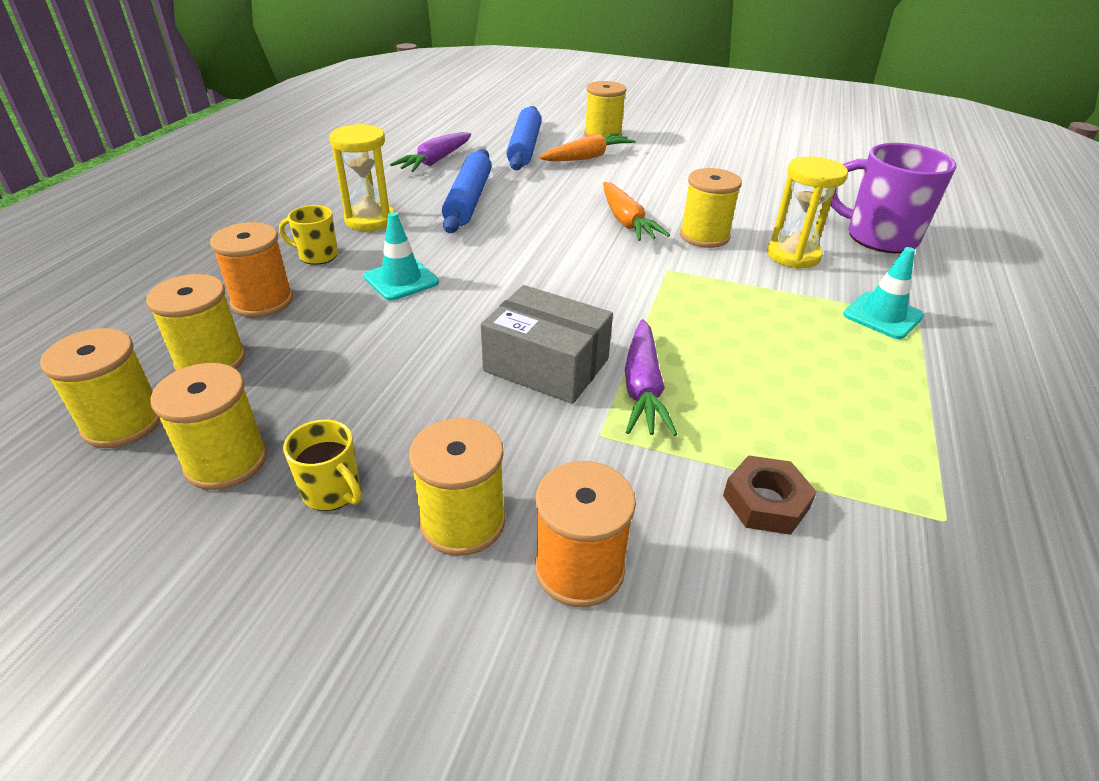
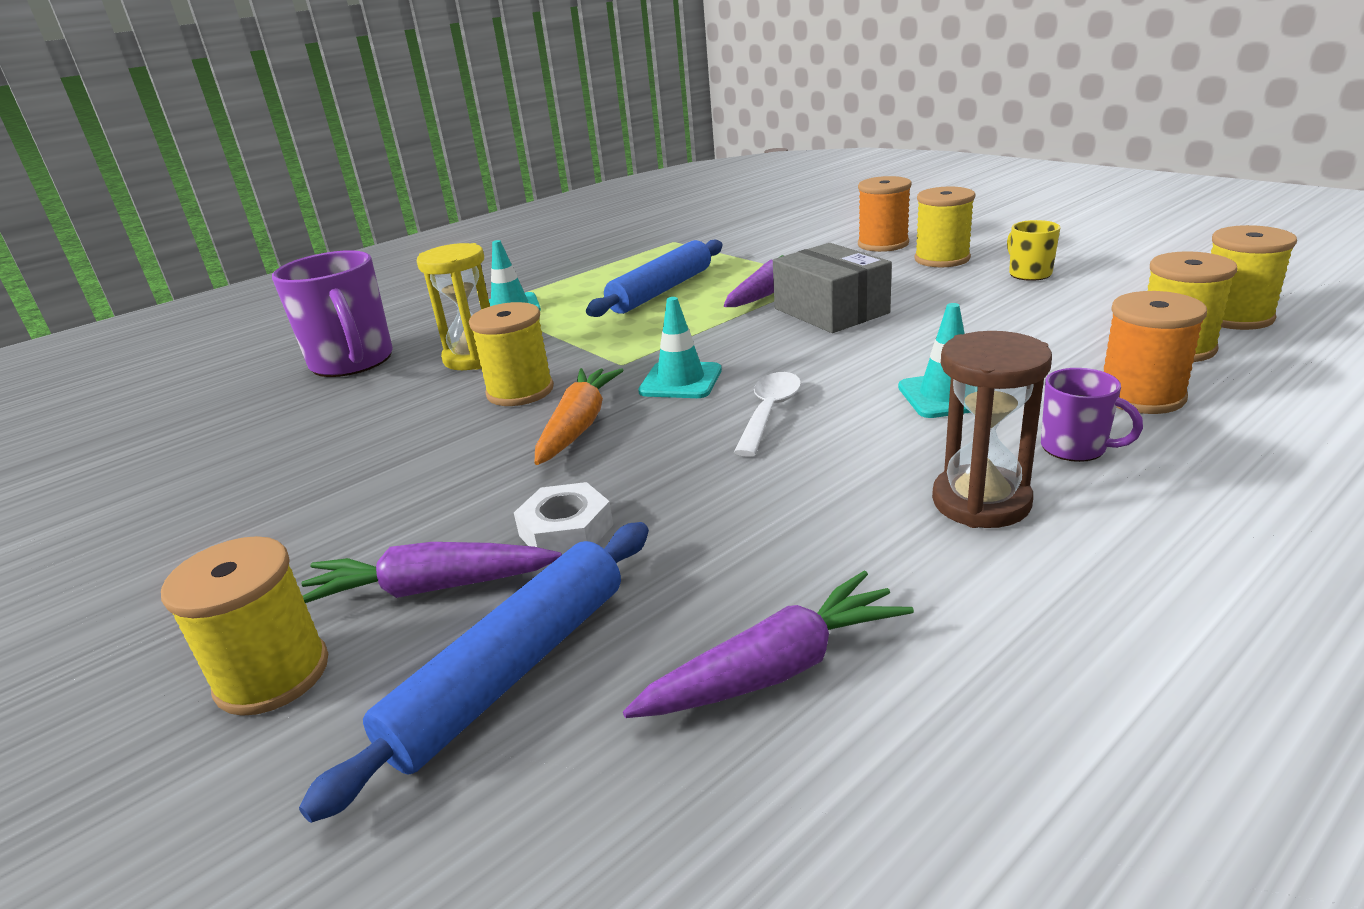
camera: 145 degrees left, 10 degrees down
yellow spool [150,363,267,490] -> none
yellow mug [279,205,338,265] -> purple mug [1041,368,1143,462]
yellow hourglass [329,124,395,231] -> brown hourglass [932,331,1052,528]
blue rolling pin [442,149,492,233] -> blue rolling pin moved to [586,239,723,317]
orange carrot [539,133,636,161] -> purple carrot [301,542,562,603]
brown nut [723,455,817,535] -> none
none -> white nut [514,482,613,555]
none -> turquoise traffic cone [638,297,722,398]
none -> white spoon [734,372,801,457]

